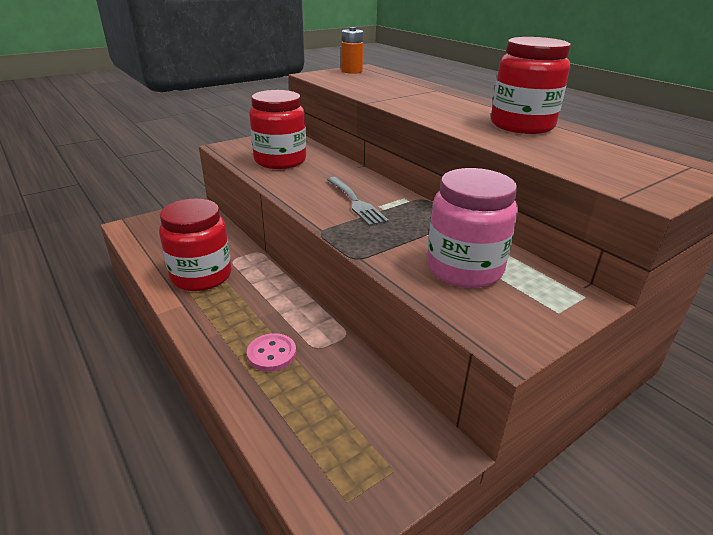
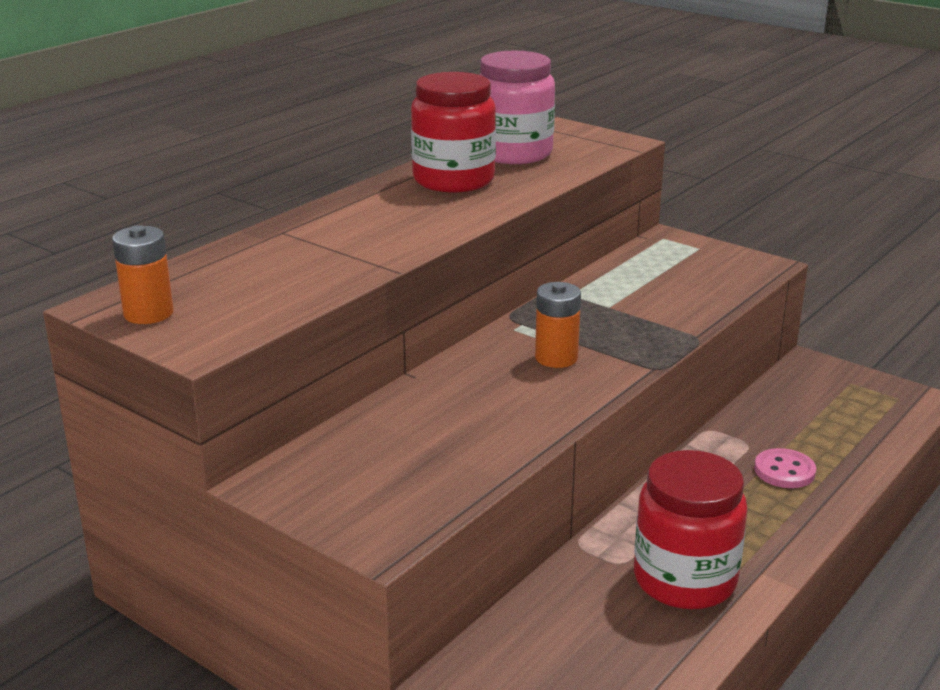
camera: 105 degrees left, 5 degrees down
red jar [249,90,306,169] -> none
grey fork [327,177,389,226] -> orange battery [535,282,581,368]
pink jar [427,168,518,288] -> pink jar moved to [480,50,555,164]

